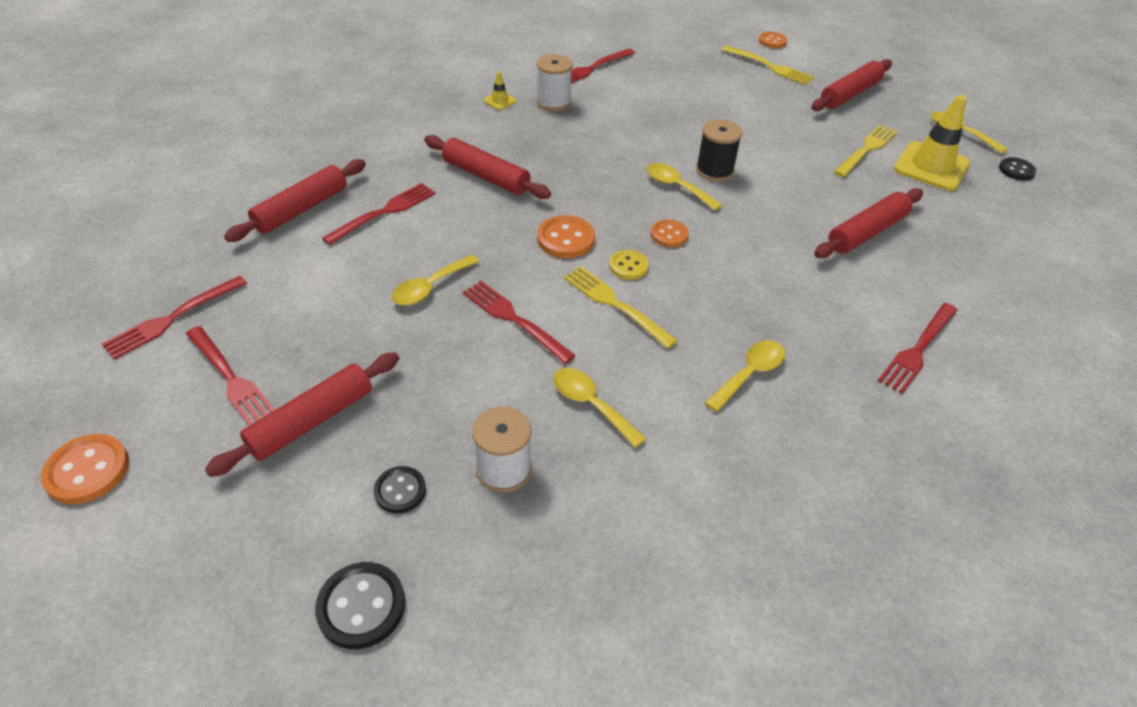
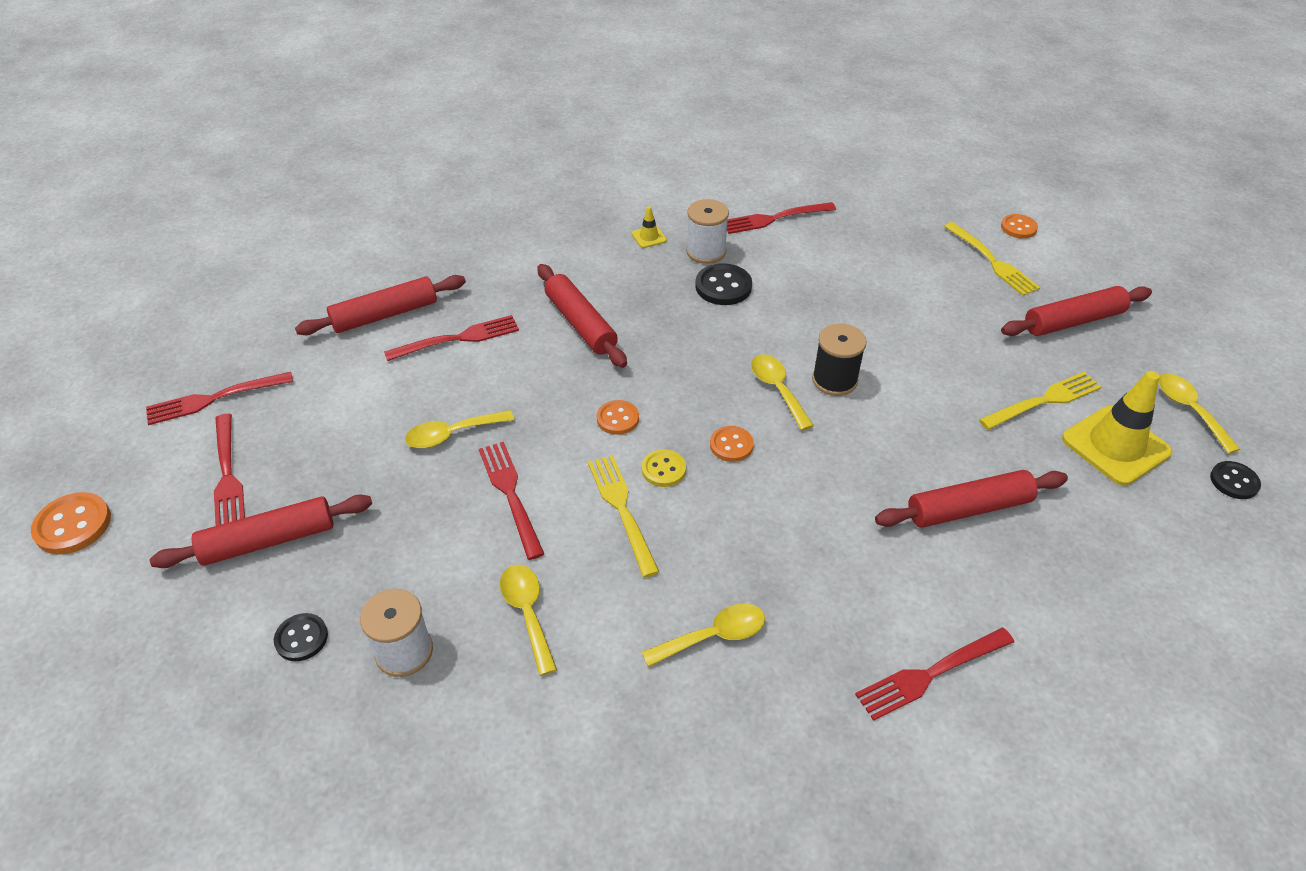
camera: 25 degrees right, 0 degrees up
black button [315,562,405,649] -> black button moved to [695,263,752,305]
orange button [537,215,595,258] -> orange button [597,400,639,435], size x0.66

